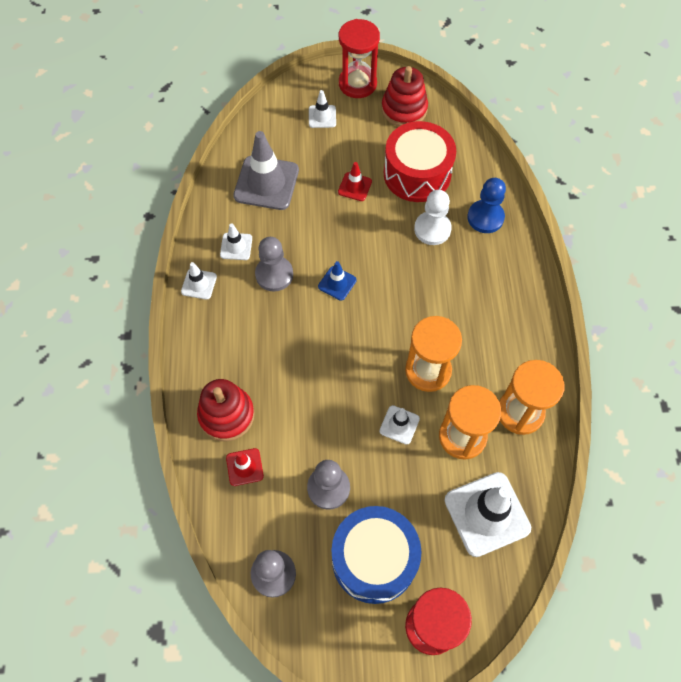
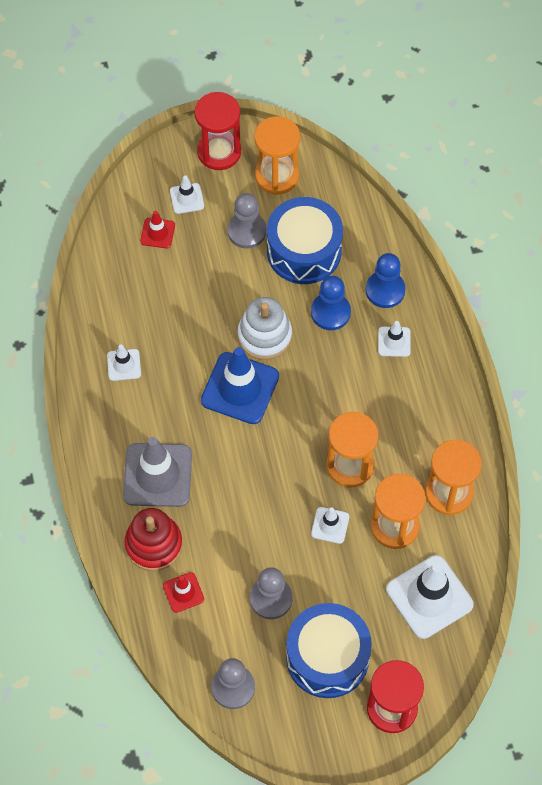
camera: 10 degrees left, 0 degrees up
white traffic cone [181,262,217,300] -> white traffic cone moved to [378,321,411,357]
grey traffic cone [233,131,299,210] -> grey traffic cone moved to [123,437,192,507]
grey pawn [255,237,293,292] -> grey pawn moved to [227,193,267,249]
blue traffic cone [318,261,357,301] -> blue traffic cone [201,347,279,424], size x1.98
red traffic cone [338,162,372,201] -> red traffic cone moved to [140,211,175,248]
red stacking toy [382,66,428,126] -> orange hourglass [254,116,300,195]
red drum [384,121,456,202] -> blue drum [267,197,343,284]
white pawn [414,190,452,245] -> blue pawn [311,276,351,330]
none -> white stacking toy [238,297,292,360]

